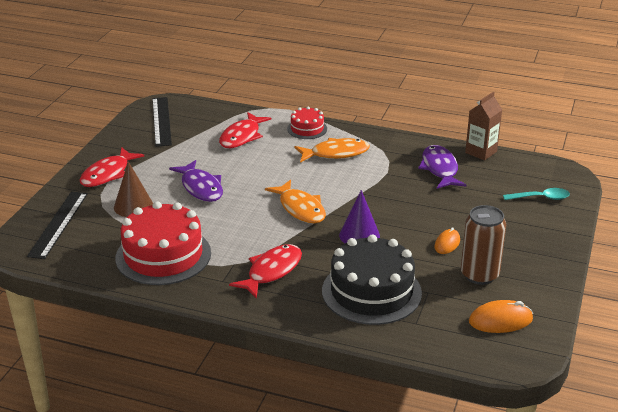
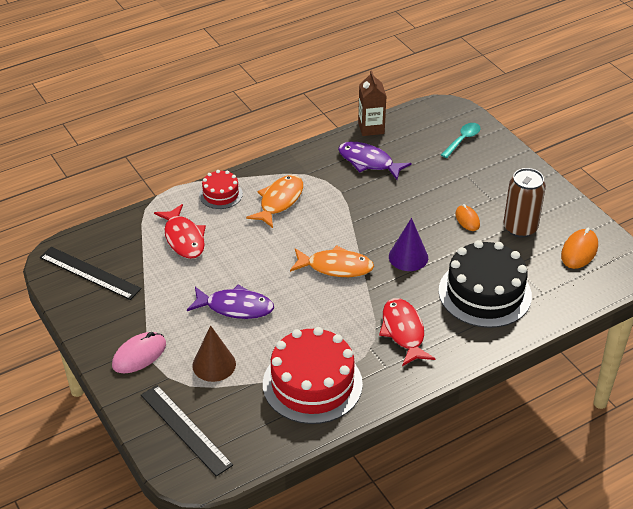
camera: 50 degrees left, 10 degrees up
red fish [80,147,144,187] -> pink mouse [112,332,166,373]

